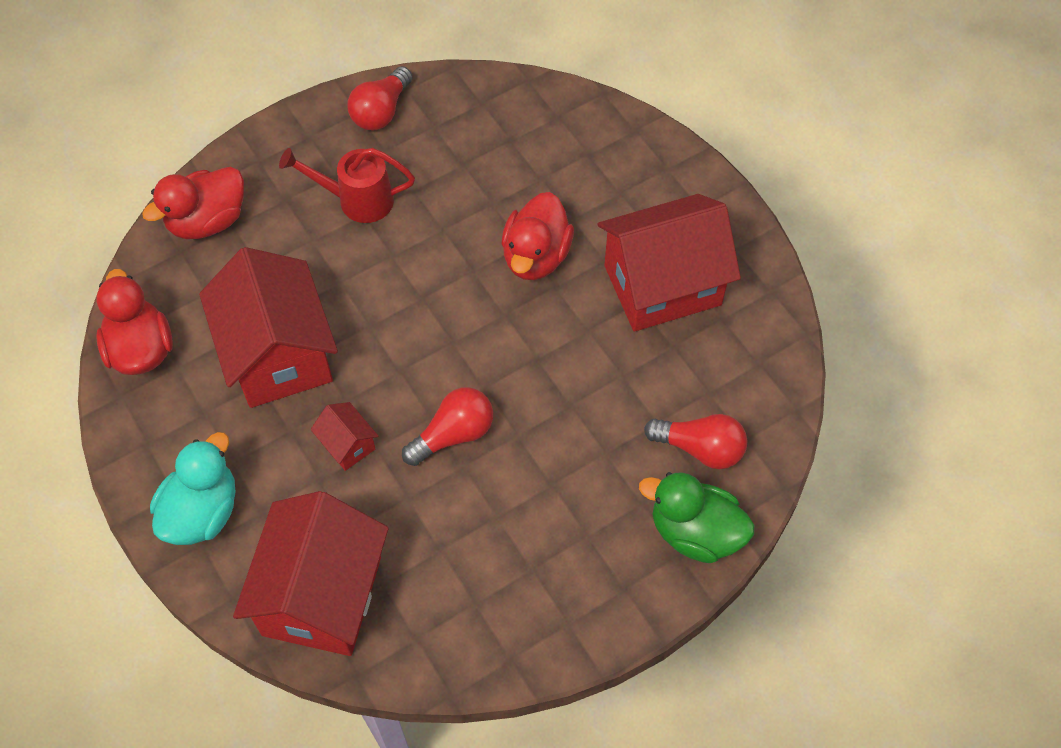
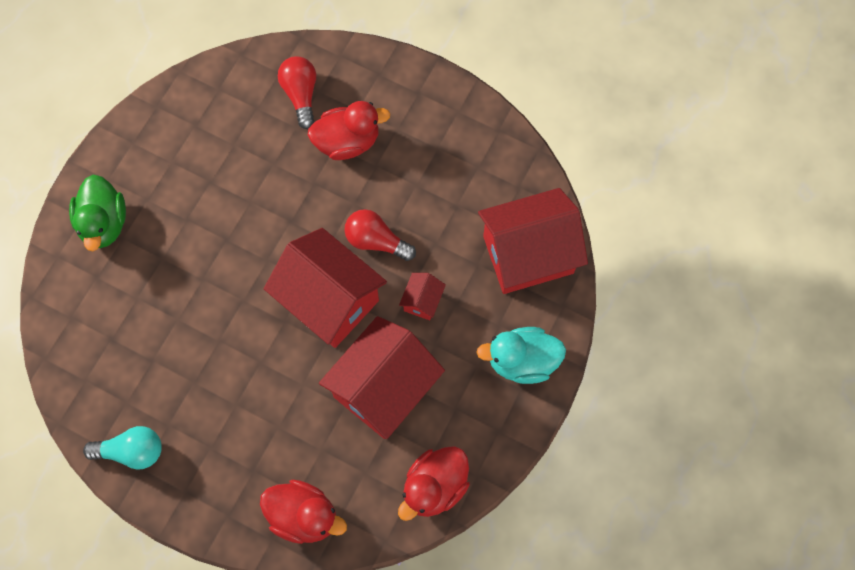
camera: 120 degrees left, 10 degrees up
red watering can [279,148,415,223] -> none
red light bulb [347,66,413,130] -> turquoise light bulb [83,426,162,470]
red duck [502,192,574,280] -> red duck moved to [308,101,391,160]
red house [598,194,741,332] -> red house moved to [264,228,387,348]
green duck [639,472,754,563] -> green duck moved to [69,174,126,251]

